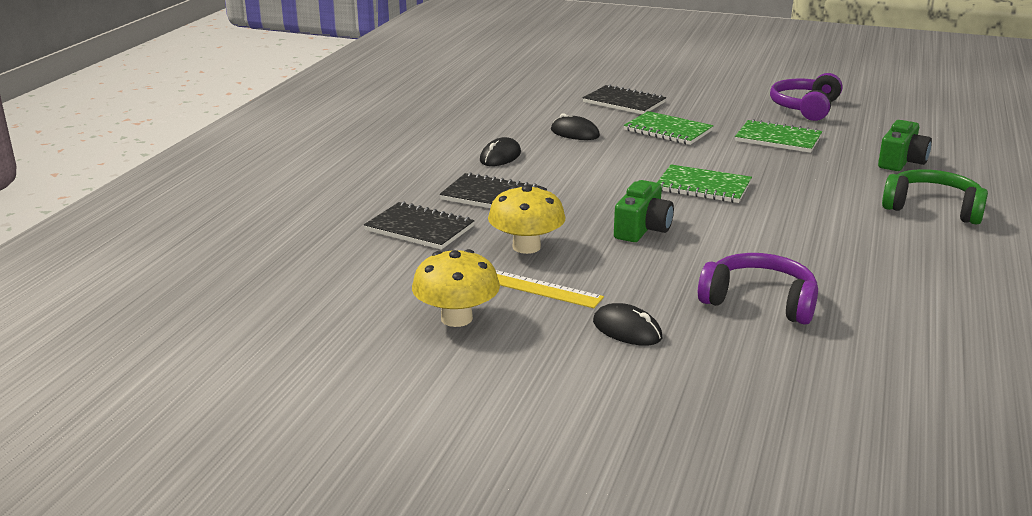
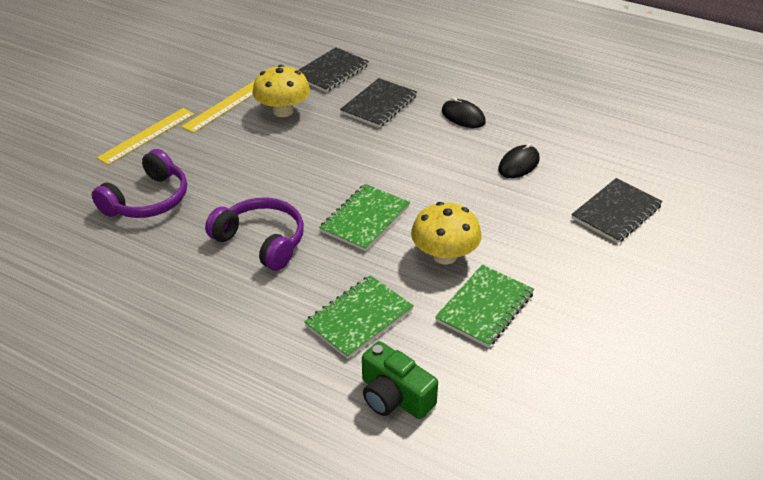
camera: 100 degrees right, 15 degrees up
yellow mushroom [412,249,500,327] -> yellow mushroom moved to [411,202,482,265]
black mouse [593,303,662,346] -> yellow ruler [97,108,195,165]
green camera [614,180,674,242] -> none
green notebook [624,111,714,145] -> green notebook moved to [304,275,414,359]
purple headphones [770,73,842,121] -> purple headphones moved to [205,198,304,271]
green headphones [882,169,988,225] -> none

